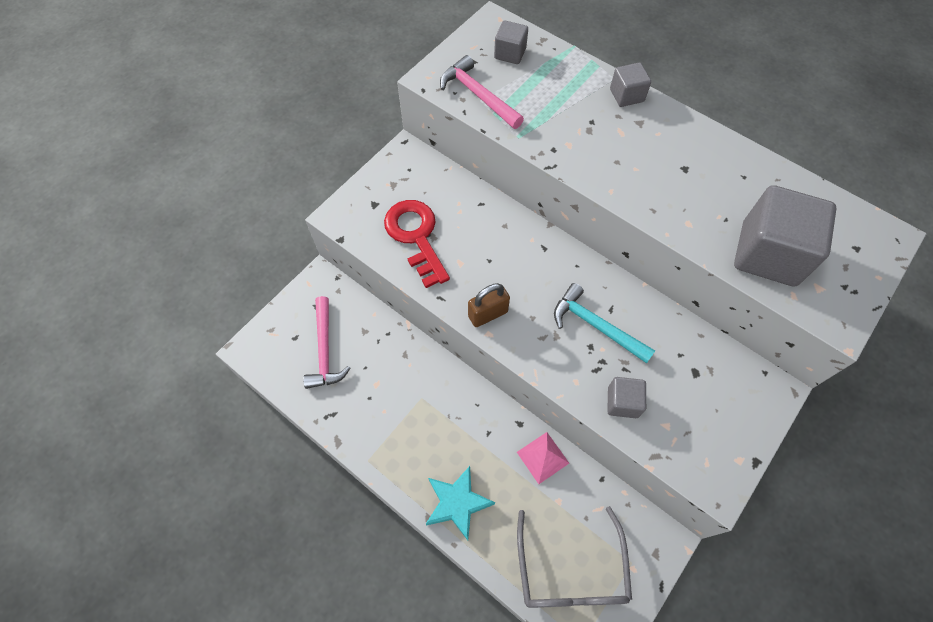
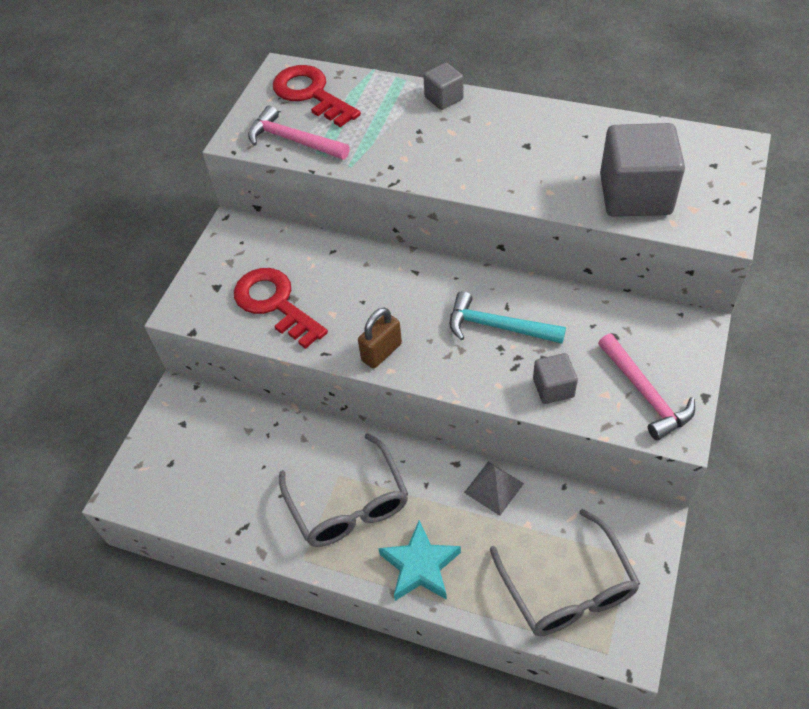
camera: 15 degrees left, 10 degrees down
pink hammer [303,296,350,389] -> pink hammer moved to [598,334,695,440]
grey cube [494,20,528,64] -> red key [273,65,361,127]
pink pyramid [517,432,569,484] -> grey pyramid [464,462,524,516]
none -> grey glasses [279,433,408,547]

